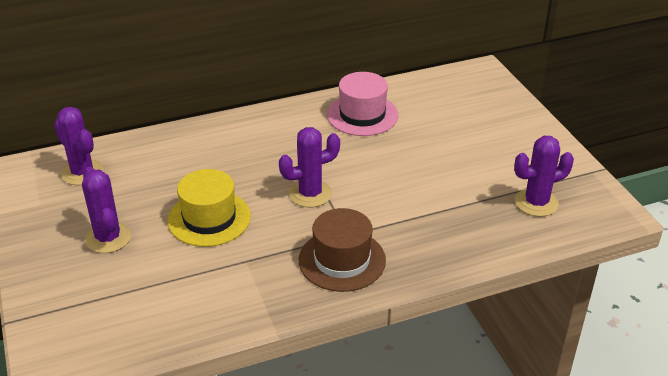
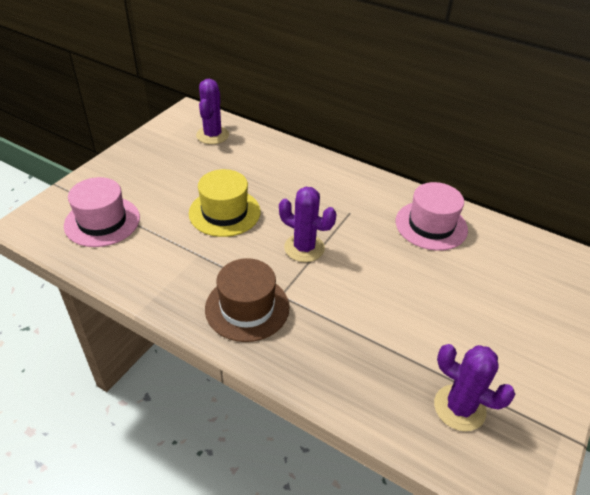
camera: 50 degrees right, 5 degrees up
purple cactus [82,167,131,253] -> none
none -> pink hat [64,177,140,247]

